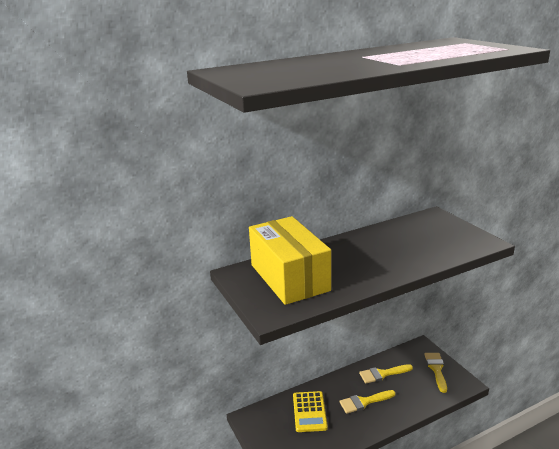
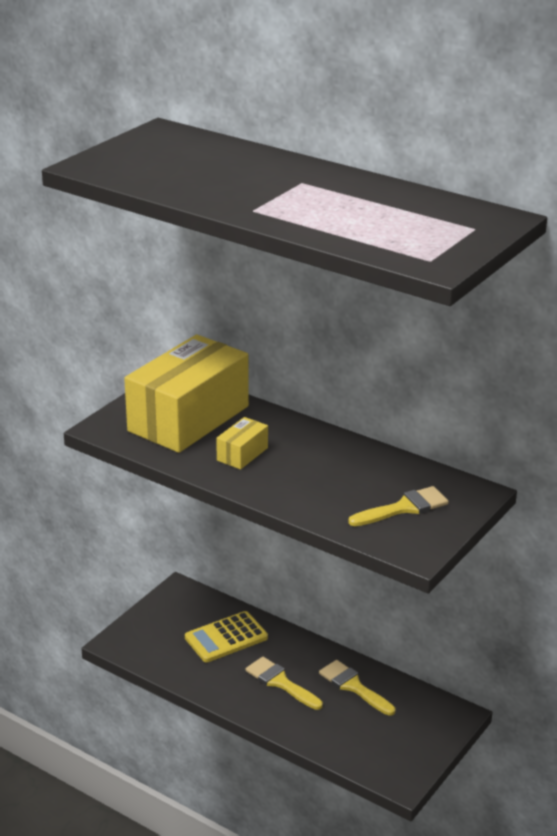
camera: 60 degrees right, 5 degrees up
yellow brush [424,353,447,393] -> yellow brush moved to [348,486,449,526]
none -> yellow box [216,417,268,470]

